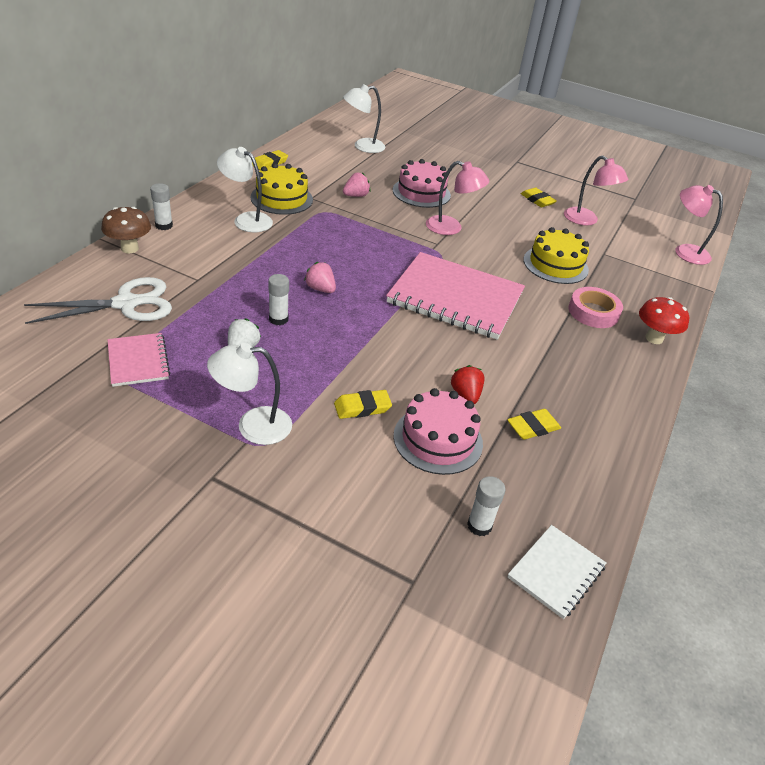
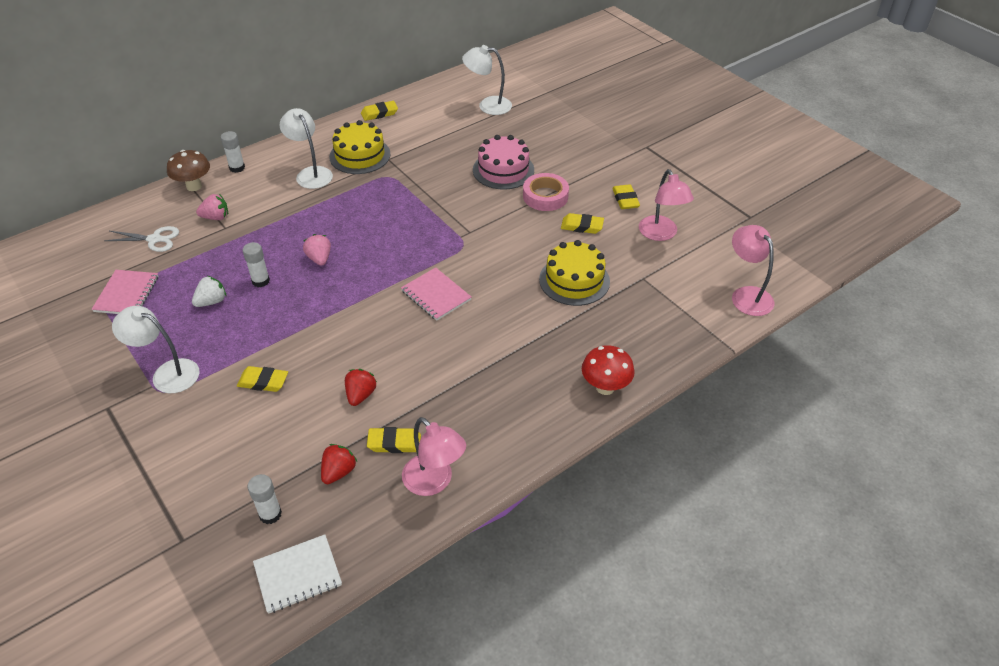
camera: 30 degrees right, 5 degrees up
white scissors [24,277,172,324] -> white scissors [104,226,179,252], size x0.61
pink strawberry [343,173,370,197] -> pink strawberry moved to [196,194,228,220]
pink notebook [386,252,525,340] -> pink notebook [401,267,471,321], size x0.49
pink cake [393,388,483,475] -> none
pink lamp [426,161,489,235] -> pink lamp moved to [402,417,466,496]
pink tape [568,287,623,328] -> pink tape moved to [523,173,569,211]
none -> red strawberry [321,444,357,484]
none -> yellow eraser [561,213,604,234]

